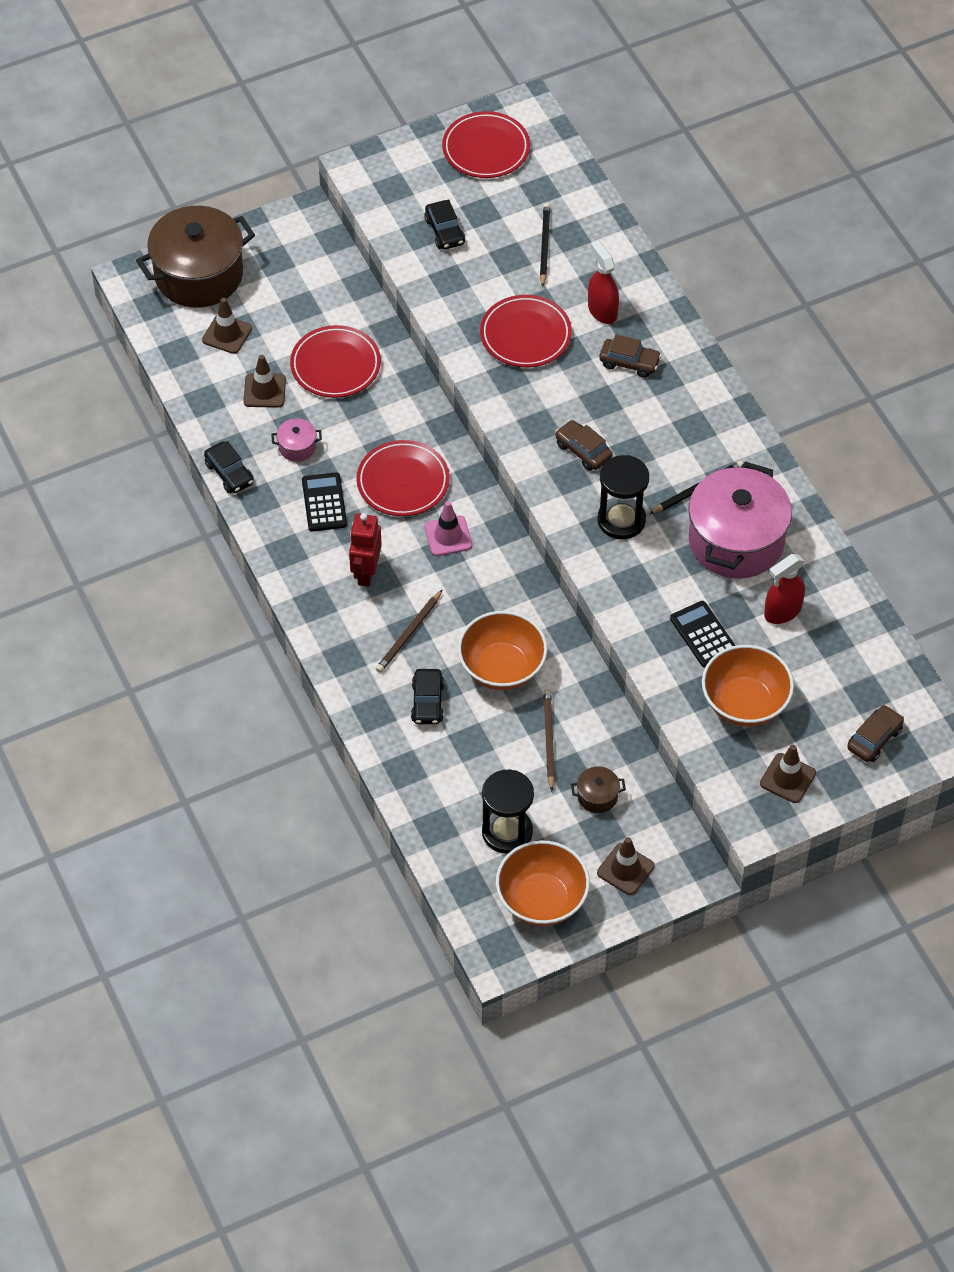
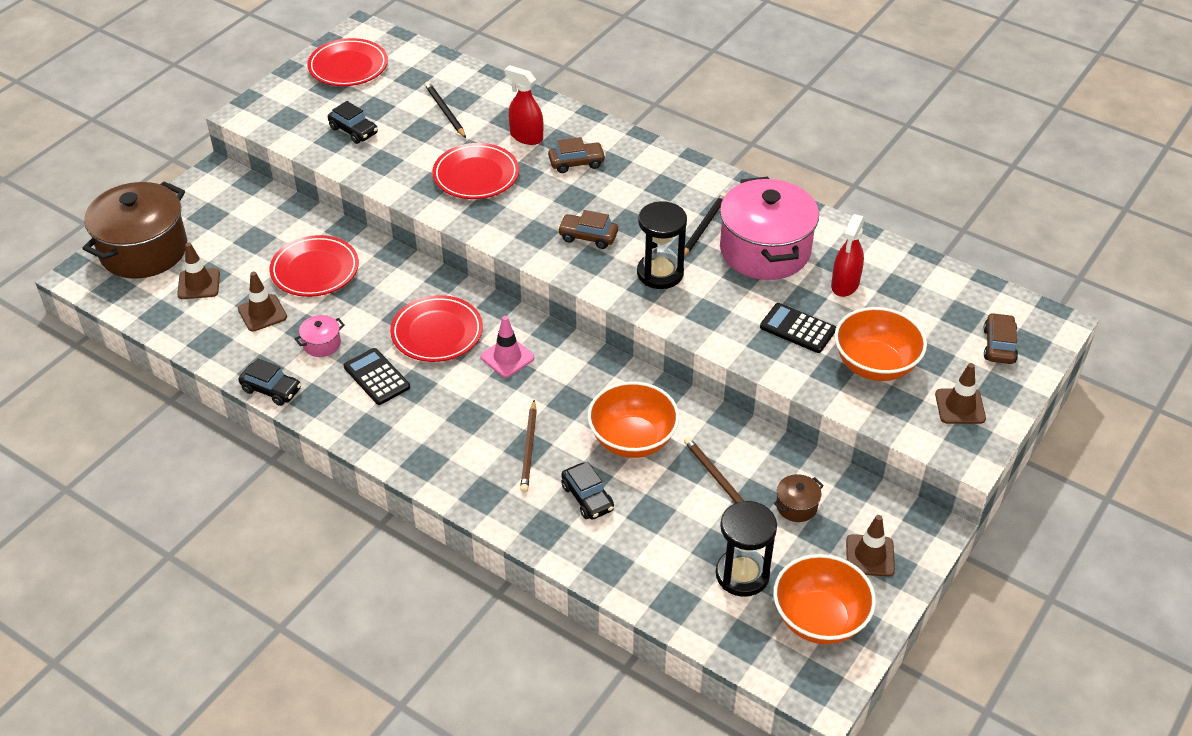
camera: 30 degrees left, 10 degrees down
red robot [349,513,382,587] -> none

